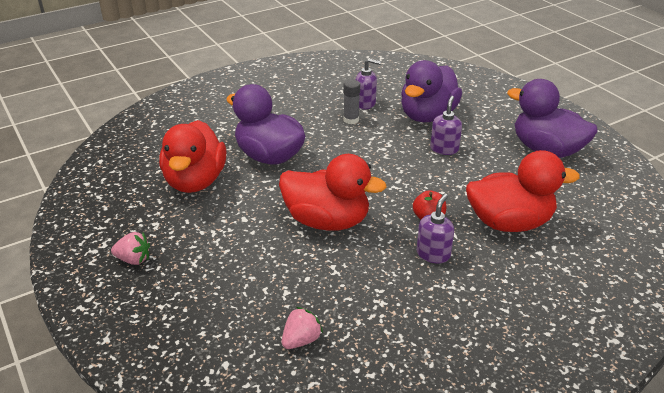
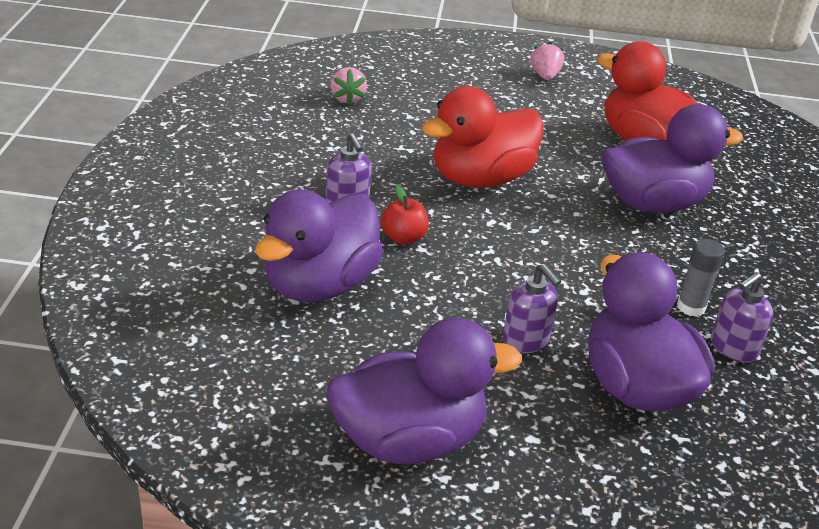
camera: 125 degrees right, 0 degrees up
pink strawberry [111,232,150,265] -> pink strawberry turned 135 degrees clockwise [531,42,564,80]
red duck [466,150,580,232] -> purple duck [255,189,383,302]

